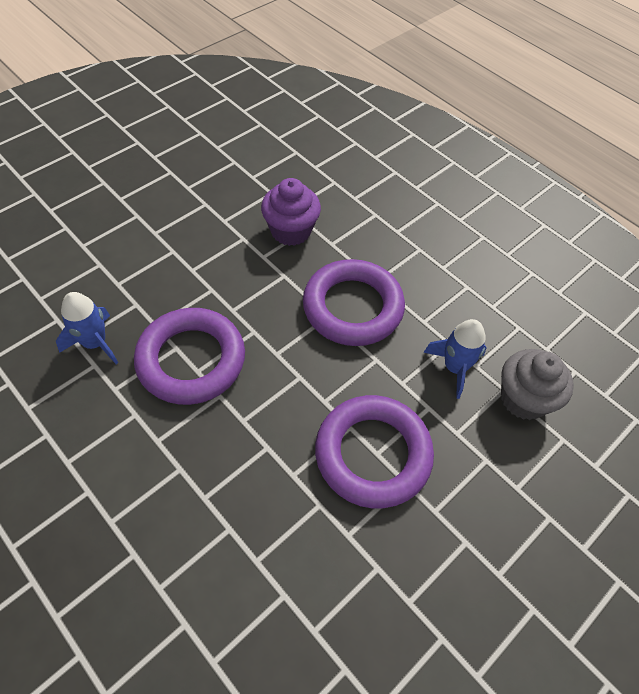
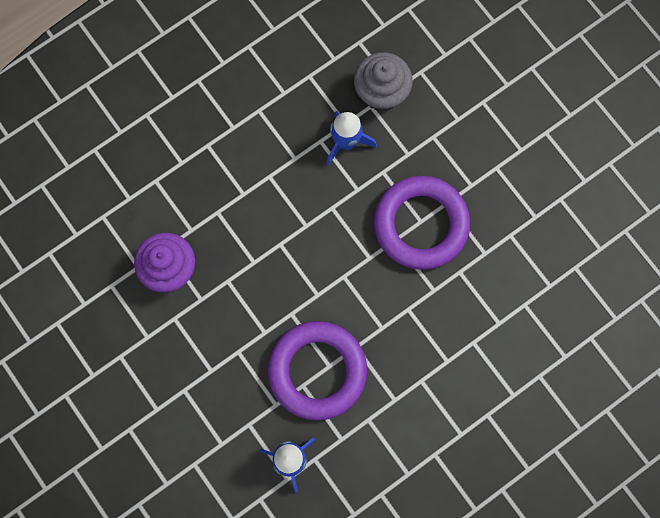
camera: 80 degrees left, 20 degrees up
purple ring [303,259,405,346] -> none

